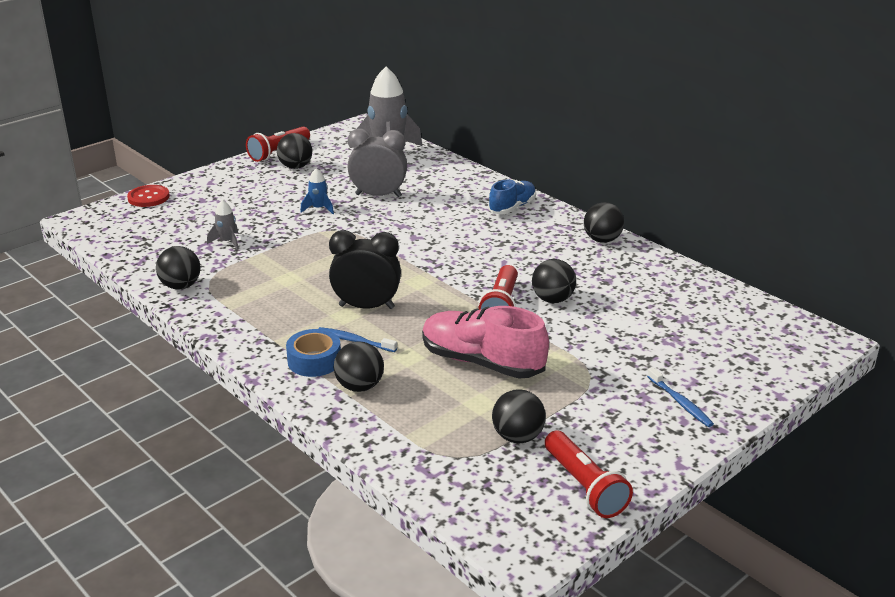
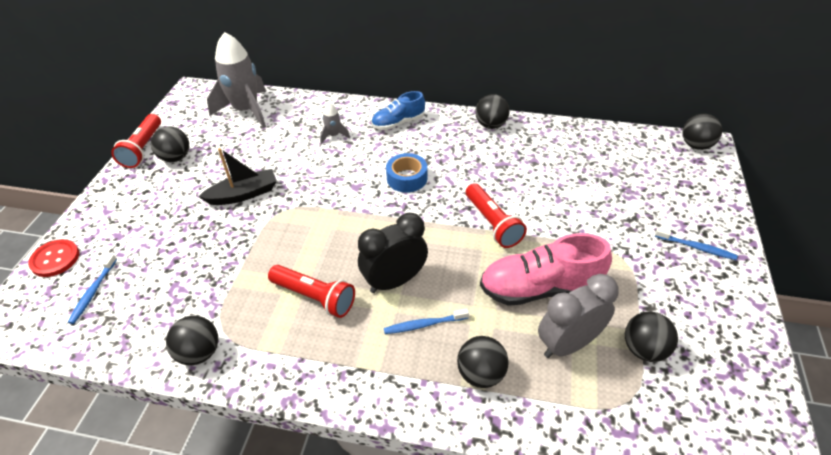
camera: 35 degrees left, 15 degrees up
grey rocket [207,200,239,250] -> grey rocket moved to [320,103,350,144]
blue tape [286,329,341,377] -> blue tape moved to [386,153,427,193]
blue rocket [300,168,334,214] -> black boat [199,148,277,205]
grey clock [347,128,407,197] -> grey clock moved to [538,274,619,358]
blue shoe [488,179,536,214] -> blue shoe turned 120 degrees counterclockwise [372,91,425,130]
black ball [532,259,576,303] -> black ball moved to [682,114,722,150]
red flashlight [545,430,633,518] -> red flashlight moved to [268,265,355,318]
none -> blue toothbrush [68,254,117,324]

